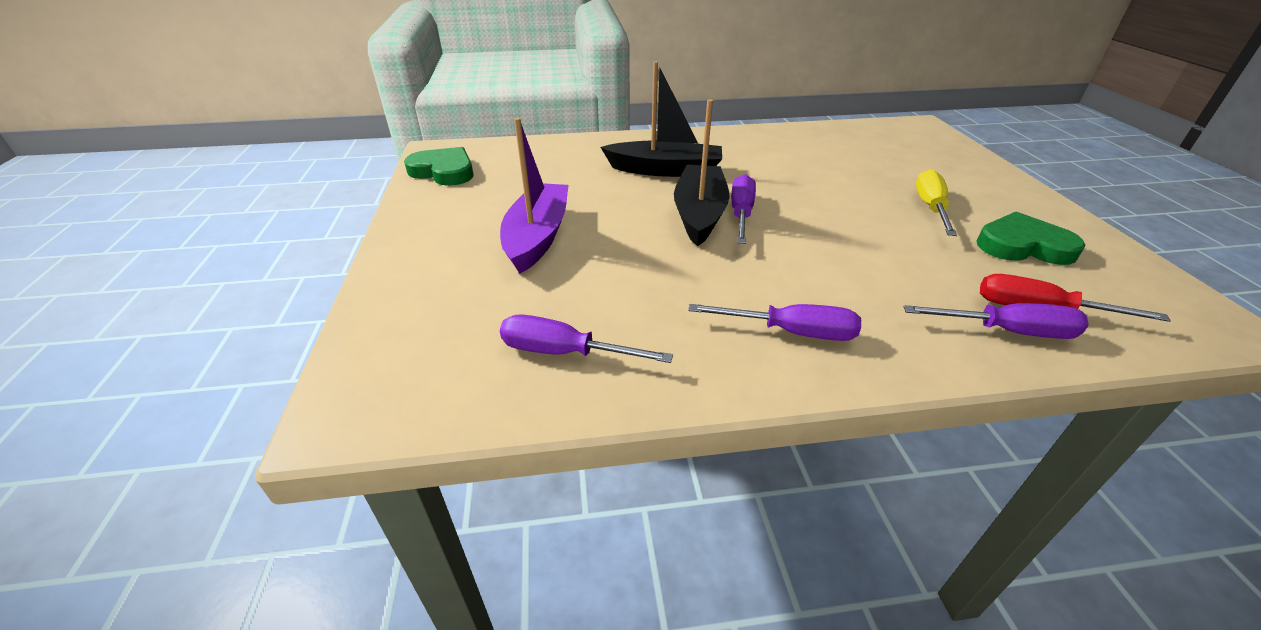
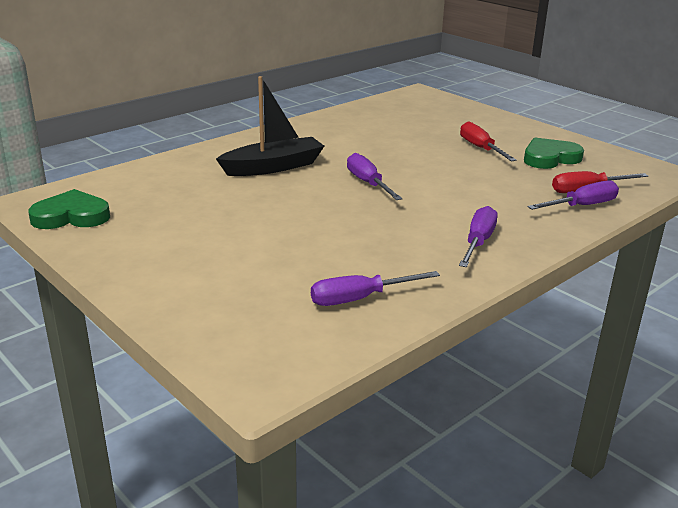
camera: 35 degrees left, 10 degrees down
purple boat [500,118,569,274] -> none
black boat [674,99,730,246] -> none
purple screwdriver [688,304,861,341] -> purple screwdriver turned 45 degrees counterclockwise [459,206,498,267]
yellow screwdriver [916,169,957,236] -> red screwdriver [460,121,516,161]

